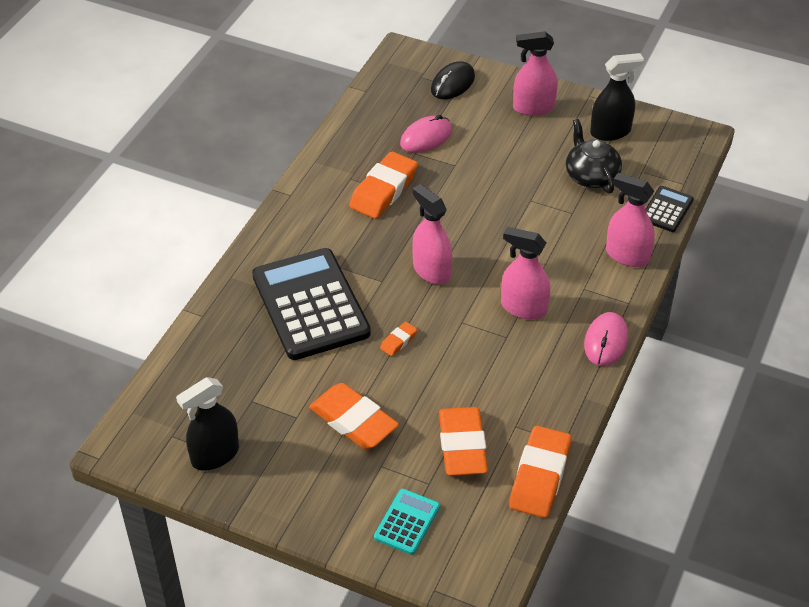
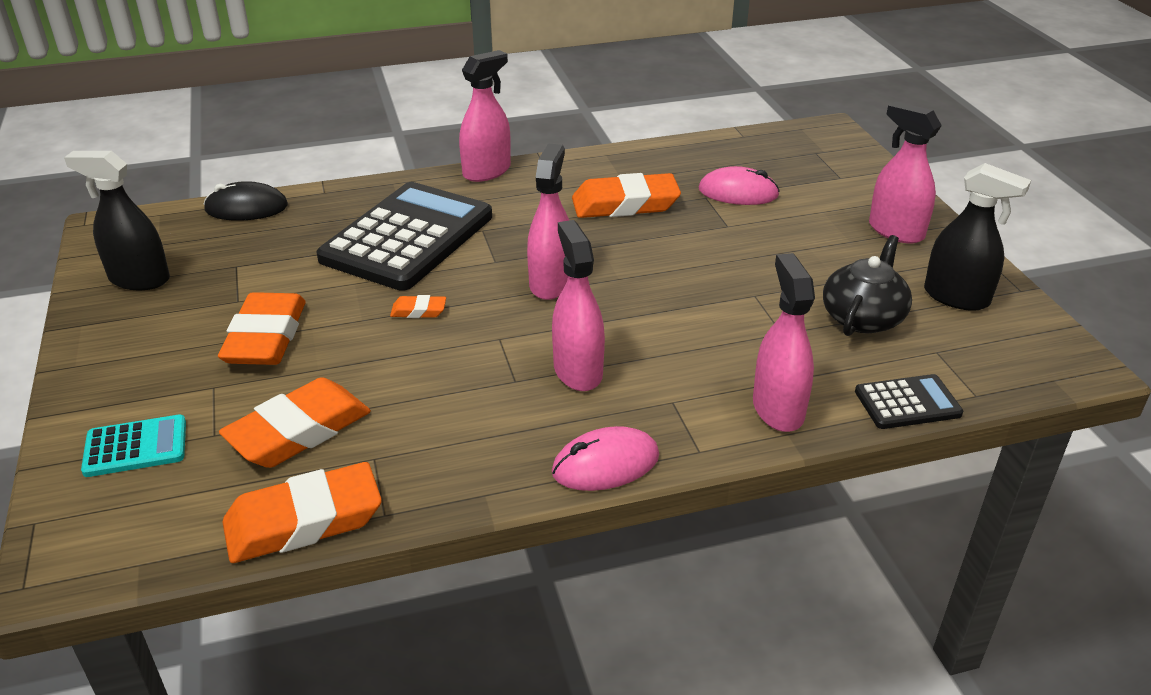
camera: 50 degrees right, 10 degrees down
black mouse [431,61,475,99] -> black mouse moved to [203,181,288,221]
none -> pink spray bottle [459,50,511,182]

